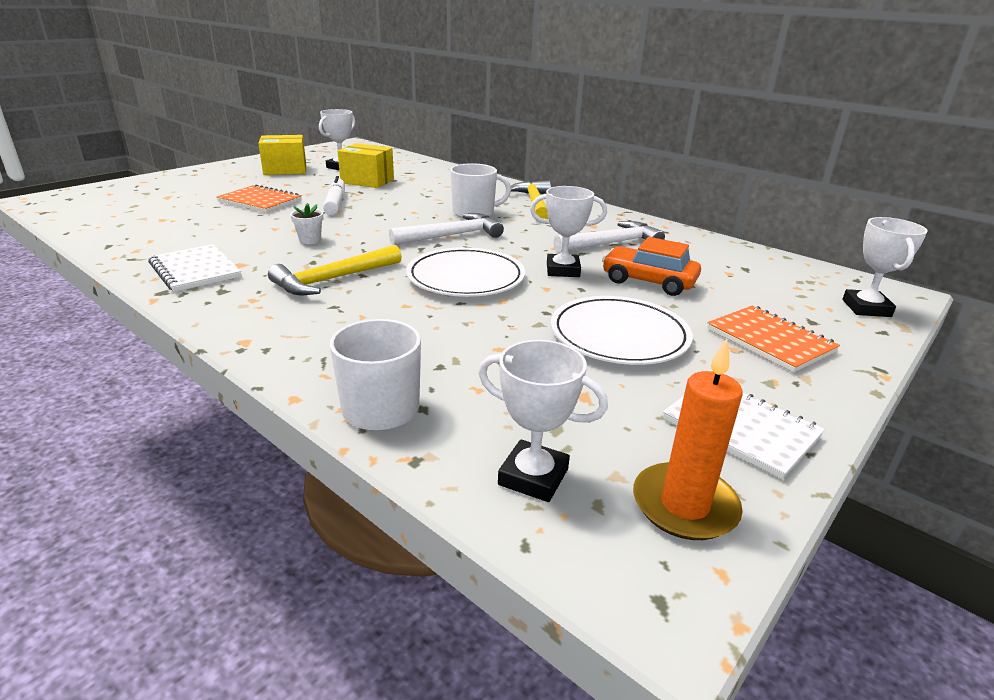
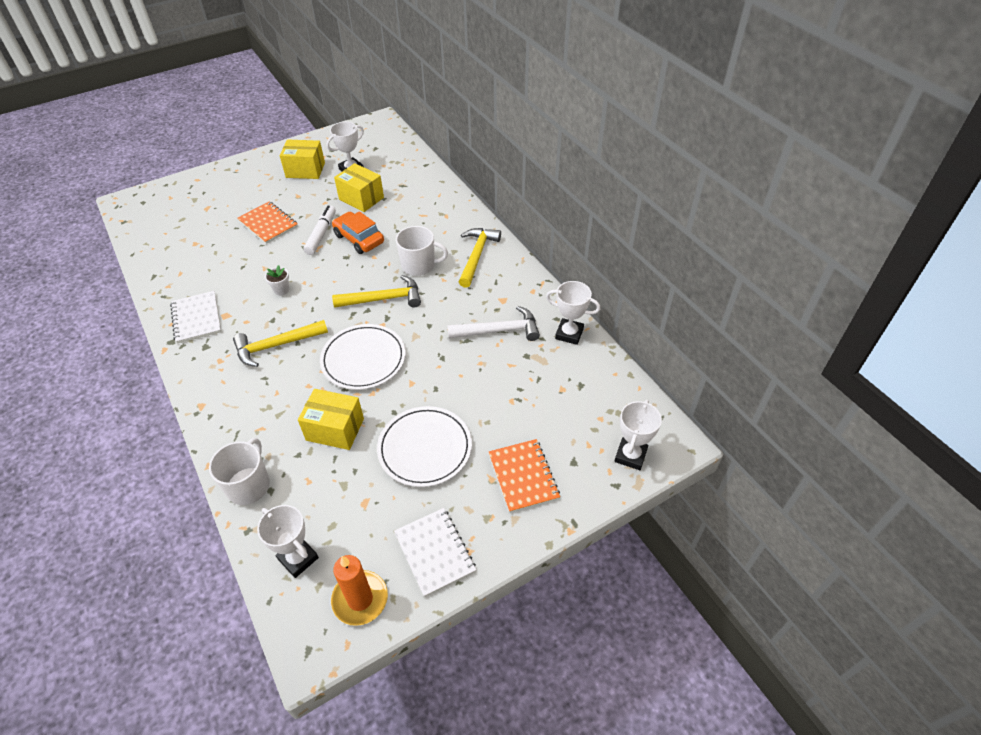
camera: 20 degrees right, 20 degrees up
white hammer [389,213,504,245] -> yellow hammer [332,275,421,308]
white trophy [530,186,607,277] -> white trophy moved to [546,281,600,345]
orange car [602,237,701,296] -> orange car moved to [332,211,384,254]
none -> yellow box [298,389,364,450]

